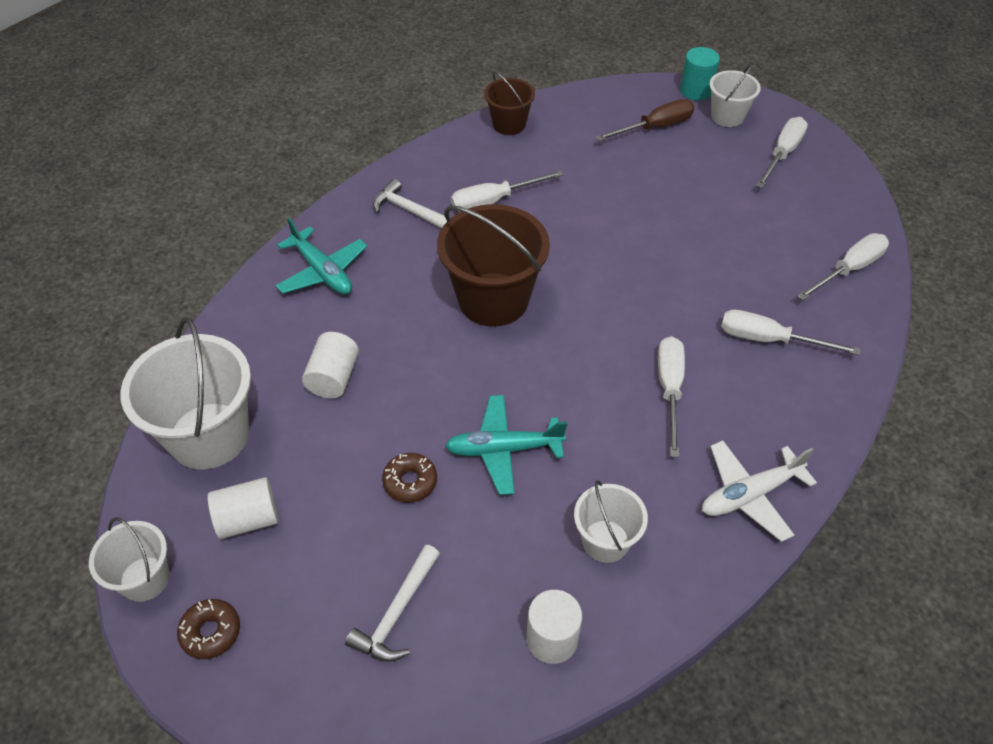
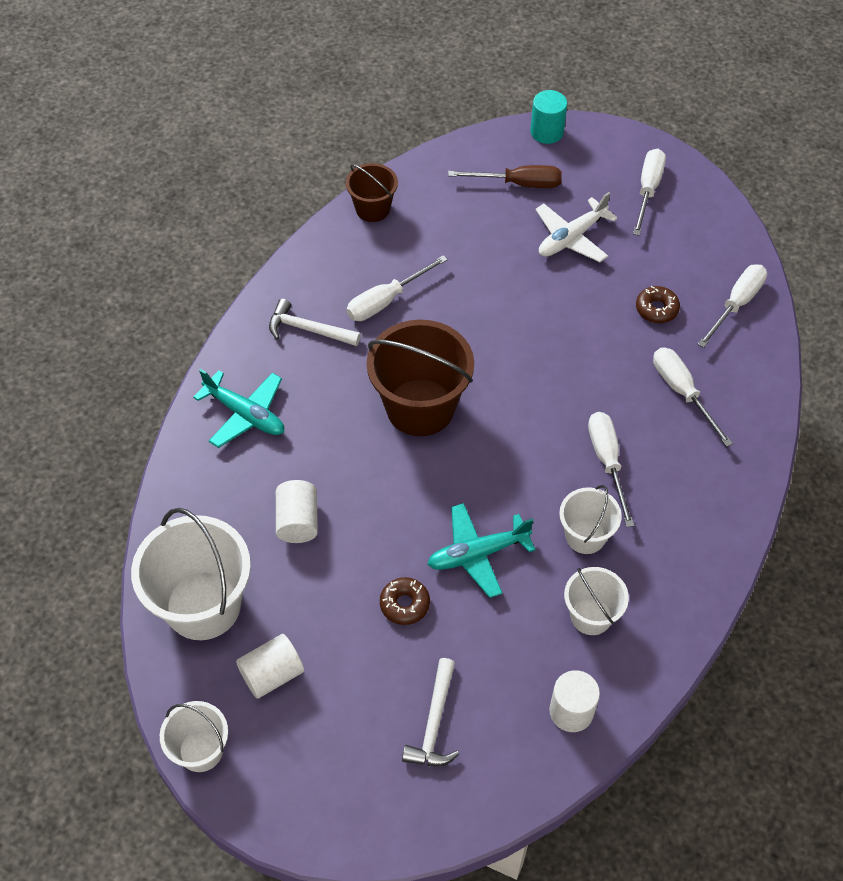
camera: 15 degrees left, 5 degrees up
brown donut [177,599,240,659] -> brown donut moved to [636,286,680,323]
brown screwdriver [595,99,694,141] -> brown screwdriver turned 45 degrees clockwise [448,165,562,188]
white plane [702,440,817,542] -> white plane moved to [536,192,618,262]
white bucket [709,63,761,127] -> white bucket moved to [559,485,622,554]
white screwdriver [721,310,861,355] -> white screwdriver turned 60 degrees clockwise [653,347,733,447]

